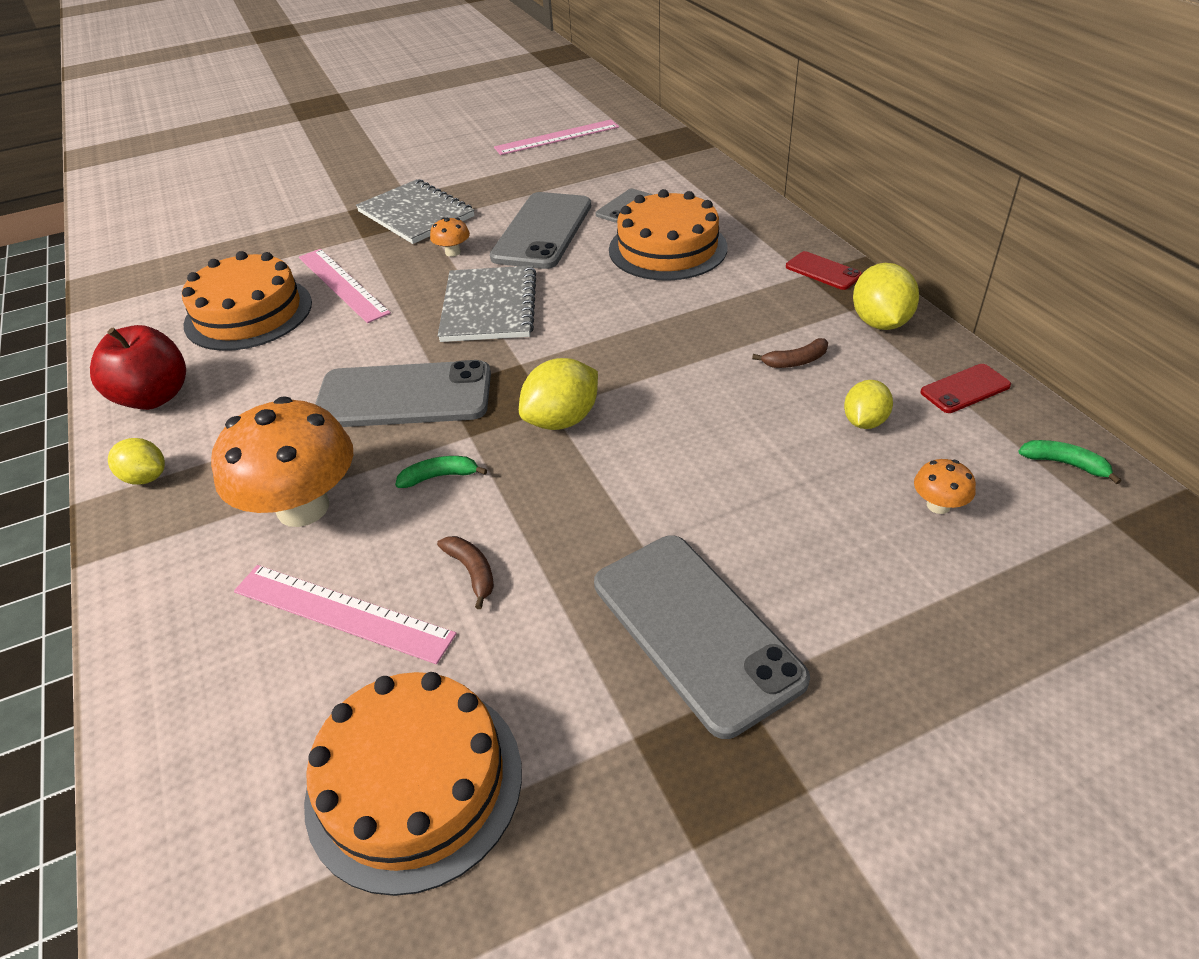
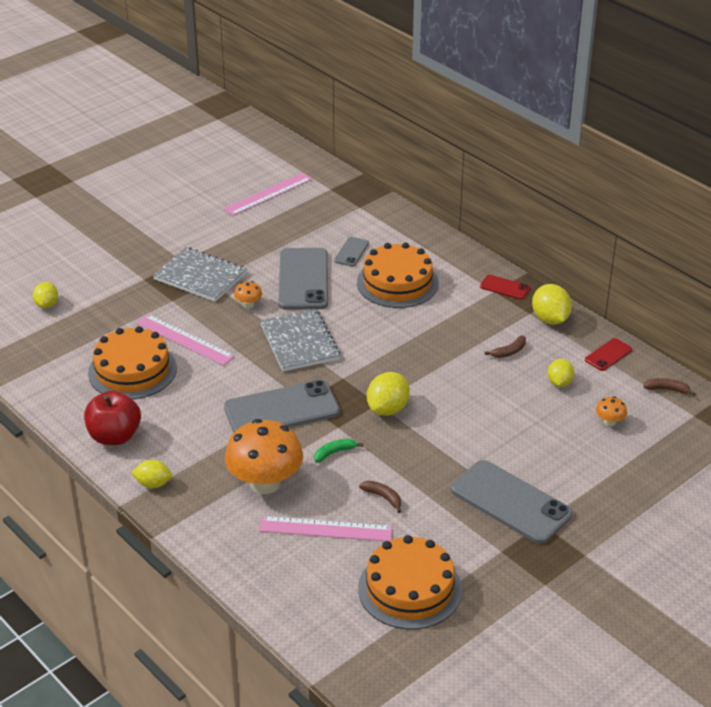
camera: 20 degrees left, 5 degrees down
green banana [1018,440,1121,484] -> brown banana [643,378,695,396]
none -> yellow lemon [33,282,58,308]

